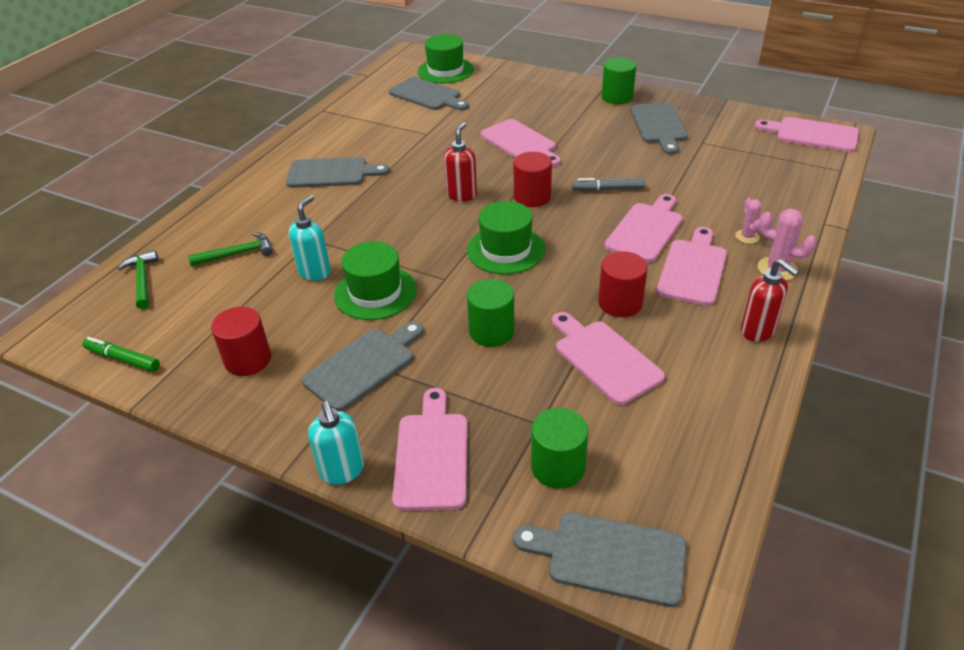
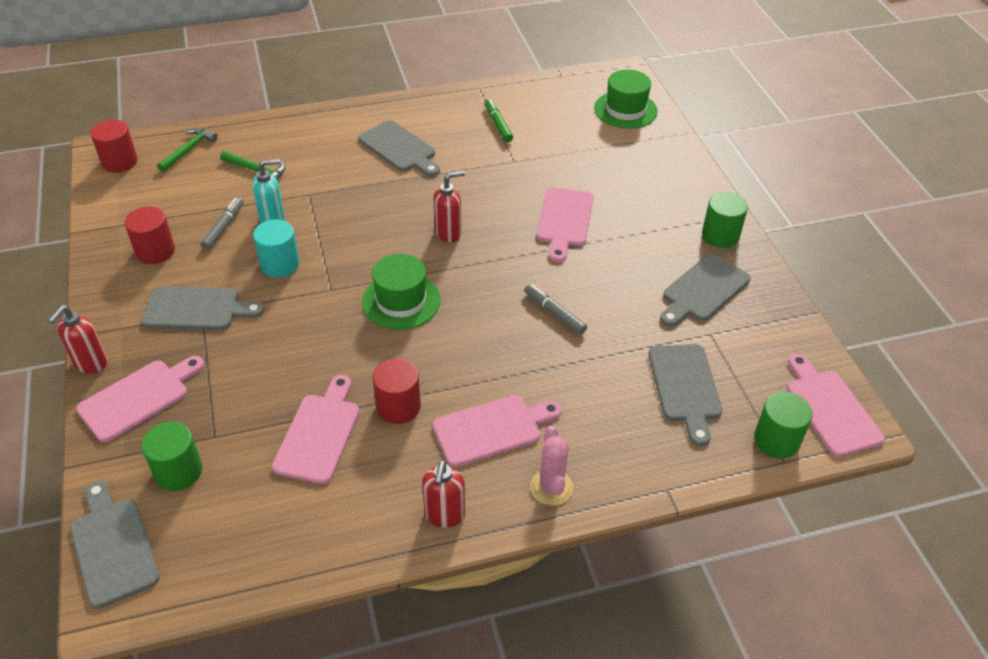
camera: 45 degrees right, 5 degrees up
green marker [82,337,160,372] -> green marker moved to [484,99,513,142]
turquoise soap dispenser [308,401,364,485] -> red soap dispenser [48,305,107,374]
green hat [334,241,417,320] -> turquoise cylinder [253,219,299,278]
grey cutting board [389,77,469,110] -> grey cutting board moved to [649,344,722,446]
green cylinder [467,279,515,347] -> green cylinder moved to [754,392,813,458]
red cylinder [513,152,552,207] -> red cylinder moved to [91,120,138,173]
pink cutting board [605,194,683,262] -> none
pink cactus [735,198,762,244] -> none
none -> grey marker [201,197,244,250]

